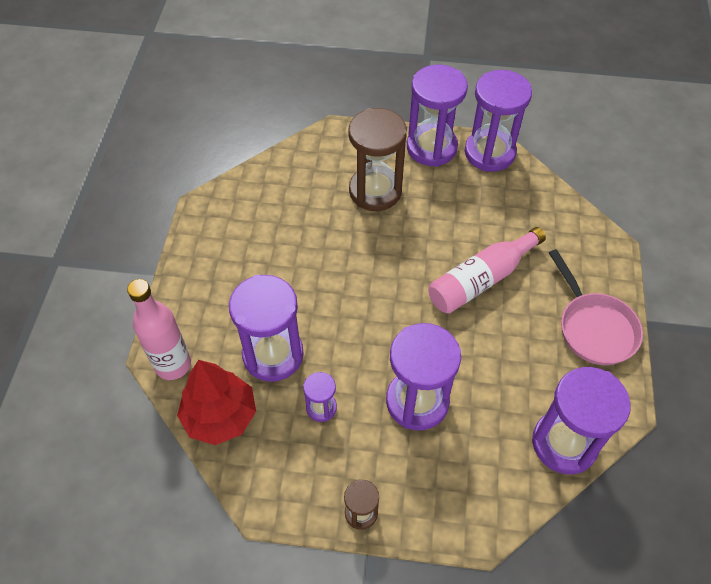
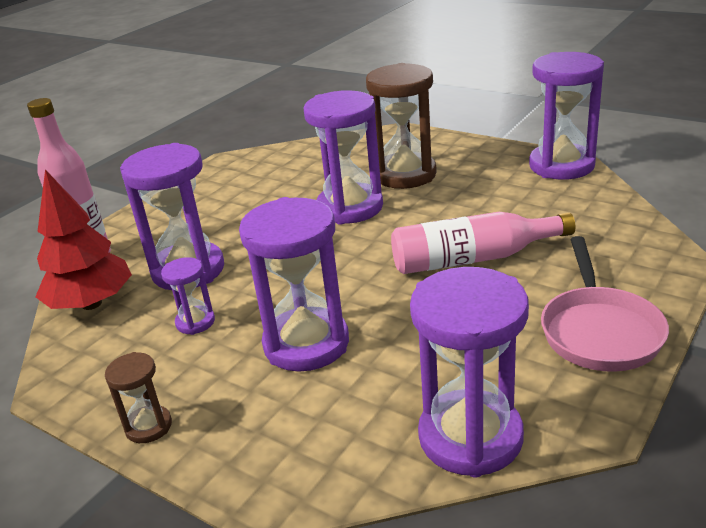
camera: 30 degrees right, 25 degrees down
purple hourglass [407,65,468,167] -> purple hourglass moved to [304,90,383,225]

